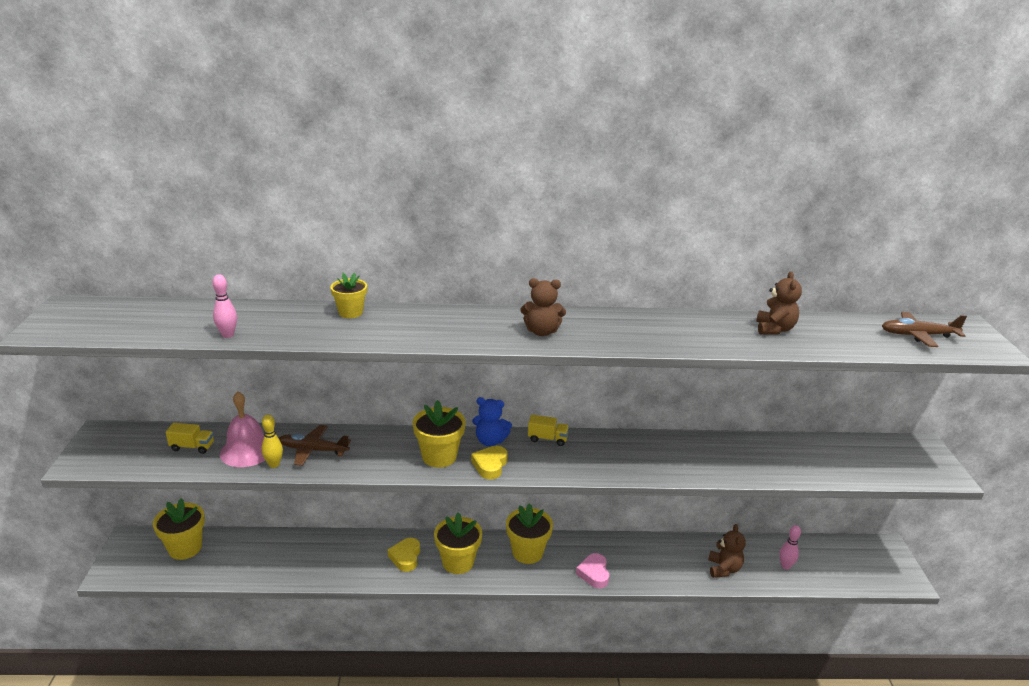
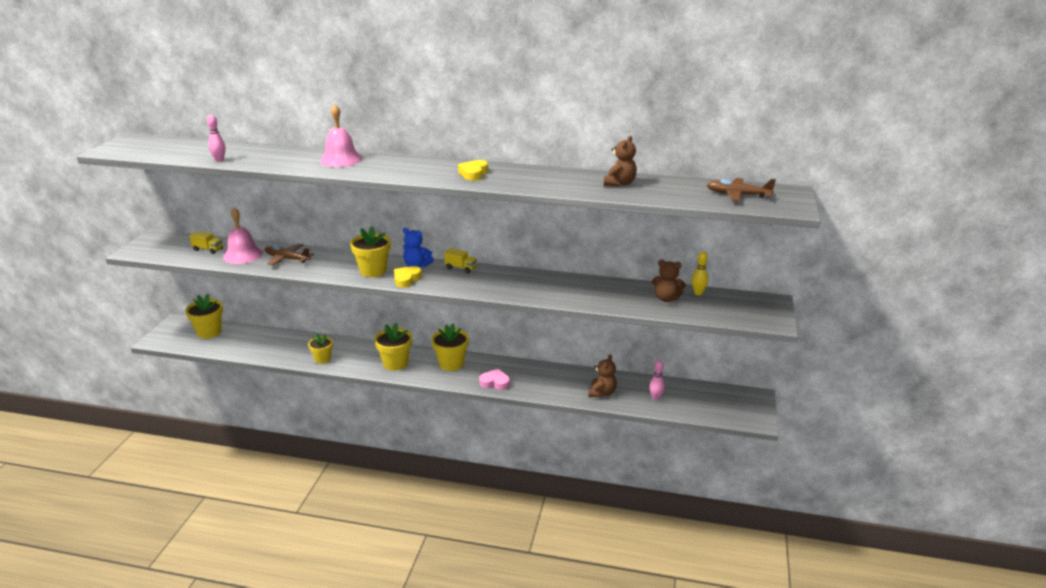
camera: 15 degrees right, 0 degrees up
yellow bowling pin [261,414,283,468] -> yellow bowling pin moved to [692,251,708,295]
yellow flower pot [330,273,367,318] -> yellow flower pot moved to [308,334,333,364]
yellow heart [388,538,420,572] -> yellow heart moved to [458,160,488,181]
brown teddy bear [520,278,566,336] -> brown teddy bear moved to [652,260,686,302]
pink heart [576,553,609,588] -> pink heart turned 90 degrees clockwise [479,369,510,390]
none -> pink bell [320,104,362,167]

